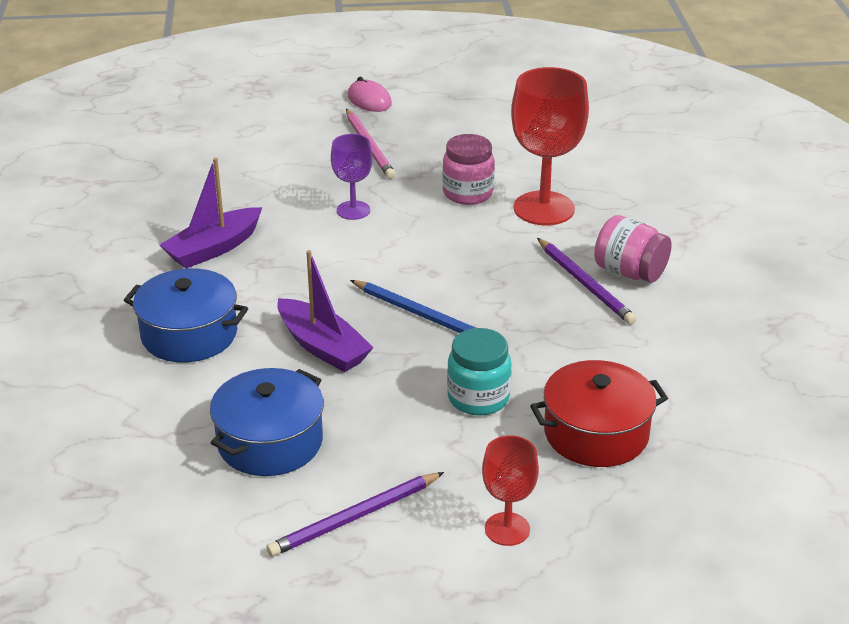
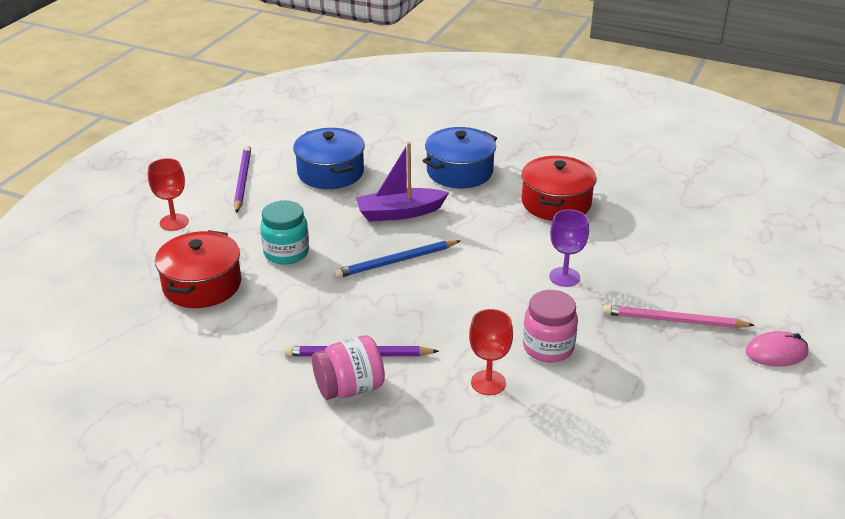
camera: 120 degrees right, 0 degrees up
purple boat [160,158,262,268] -> red pot [521,156,597,221]
red goblet [511,67,589,225] -> red goblet [469,309,513,395], size x0.55

